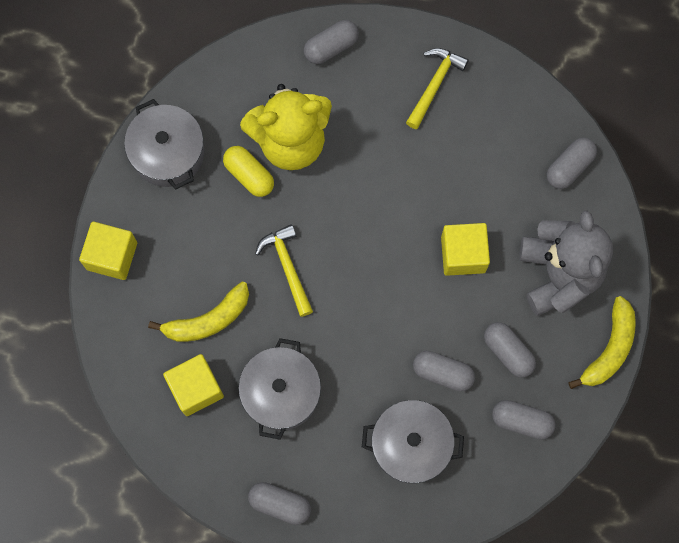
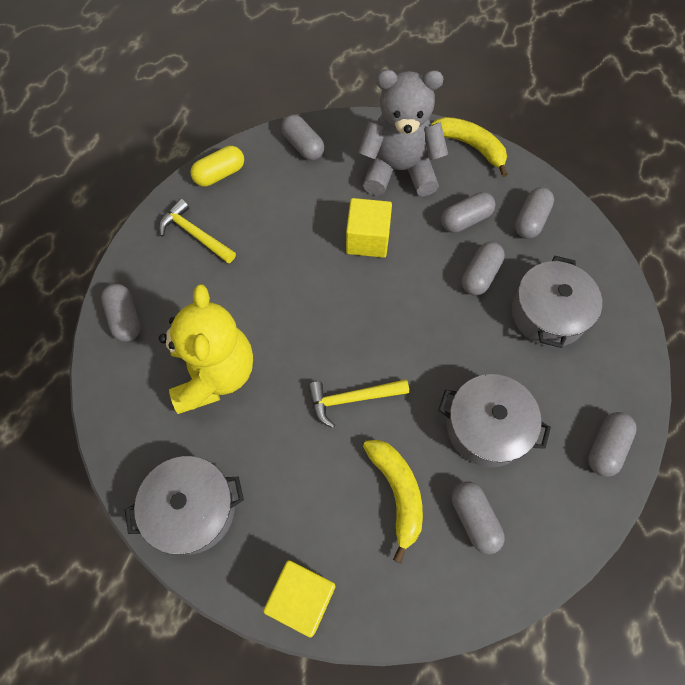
camera: 80 degrees left, 10 degrees down
yellow cube [163,354,224,416] -> grey capsule [452,481,505,554]
yellow capsule [223,146,274,197] -> yellow capsule moved to [191,146,244,186]

